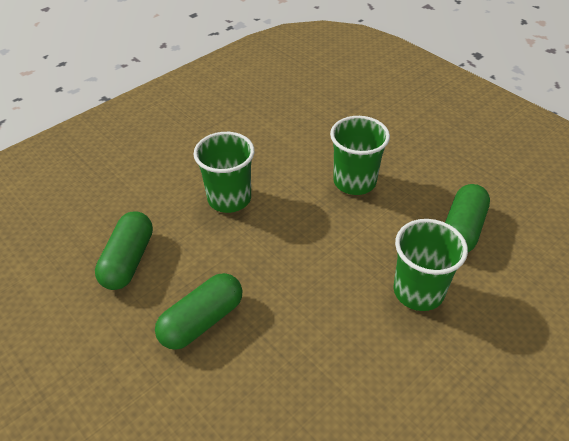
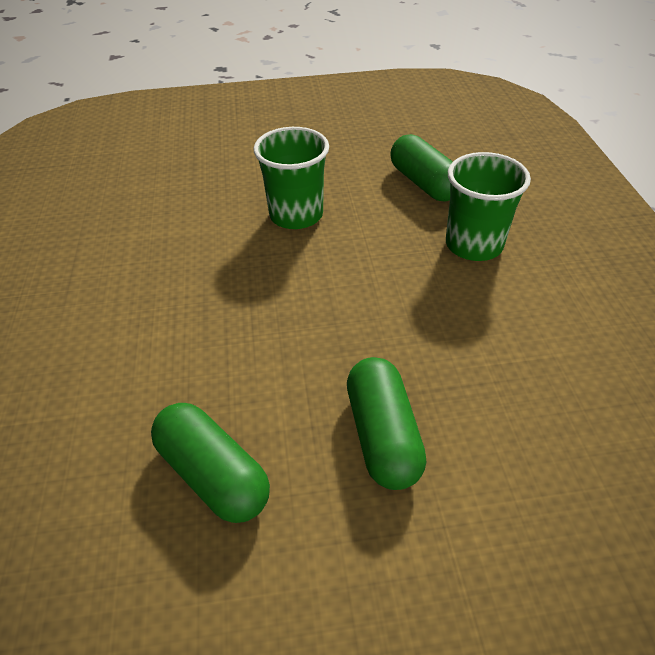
camera: 55 degrees left, 0 degrees up
green cup [193,132,255,213] -> none

